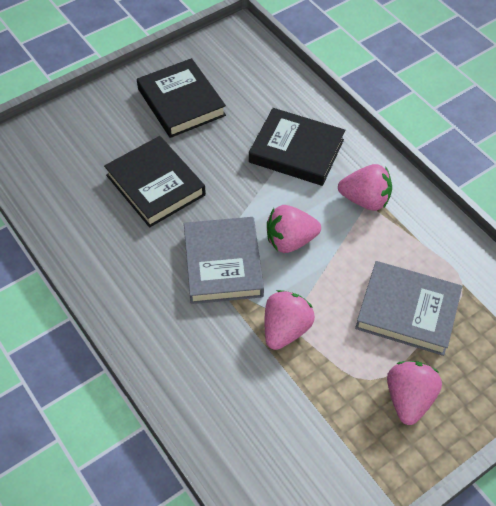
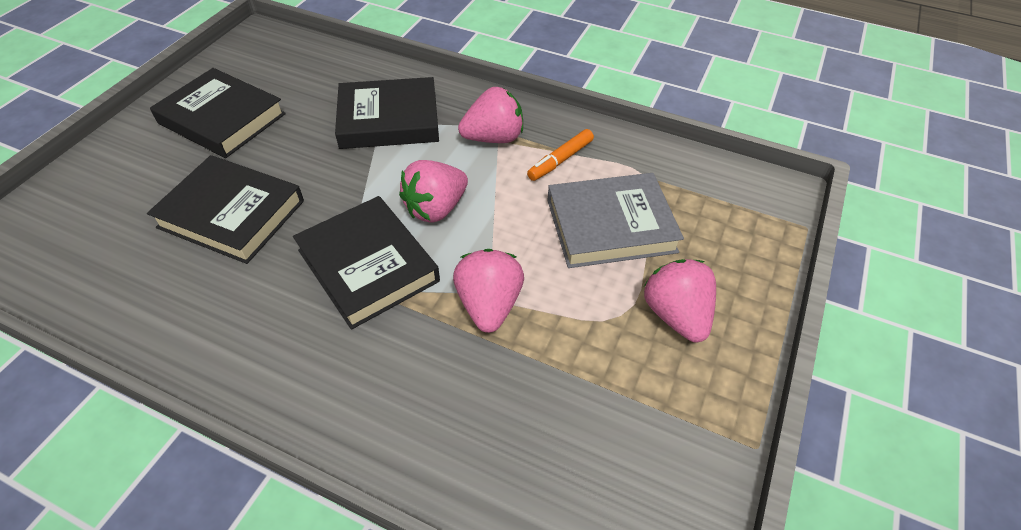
camera: 30 degrees left, 5 degrees down
grey book [184,217,264,304] -> black book [293,196,440,330]
none -> orange marker [527,129,594,181]

